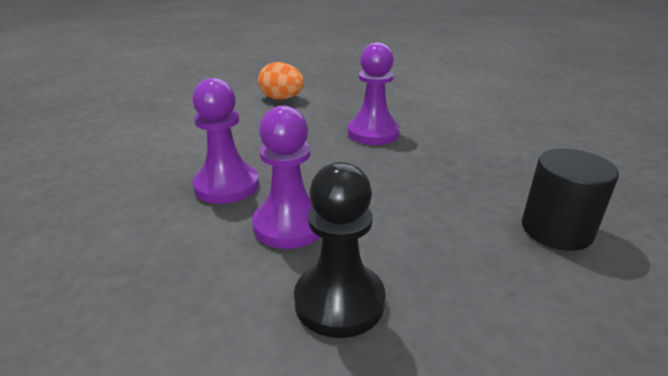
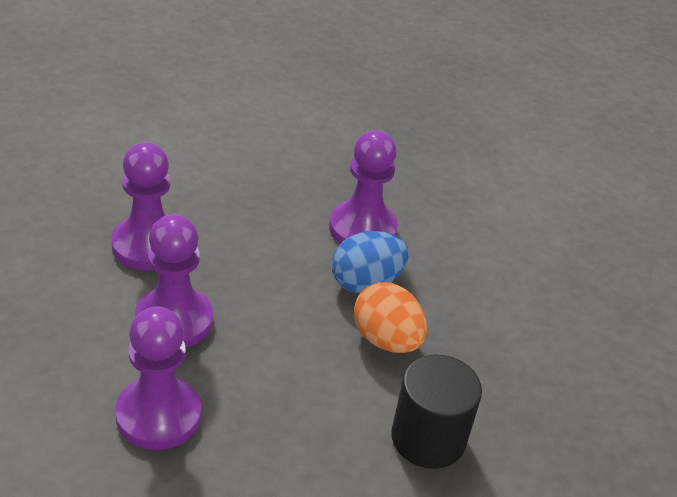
camera: 20 degrees right, 10 degrees up
orange egg [258,62,304,100] -> orange egg moved to [354,282,427,353]
black pawn [294,162,386,338] -> purple pawn [115,307,201,450]
none -> blue egg [332,231,409,293]

